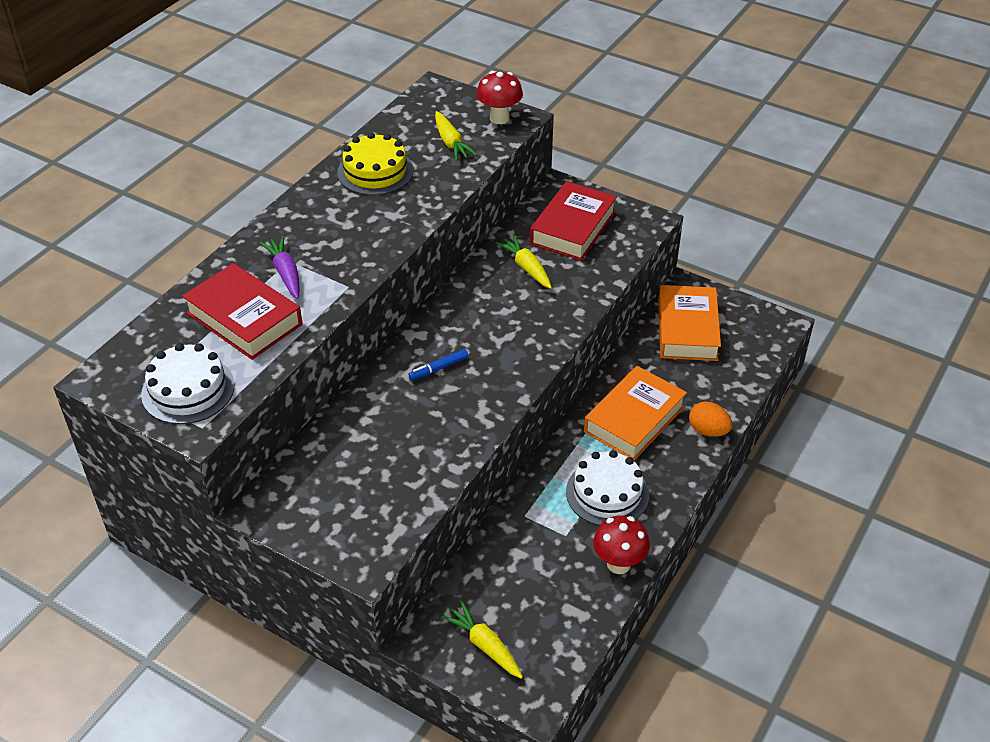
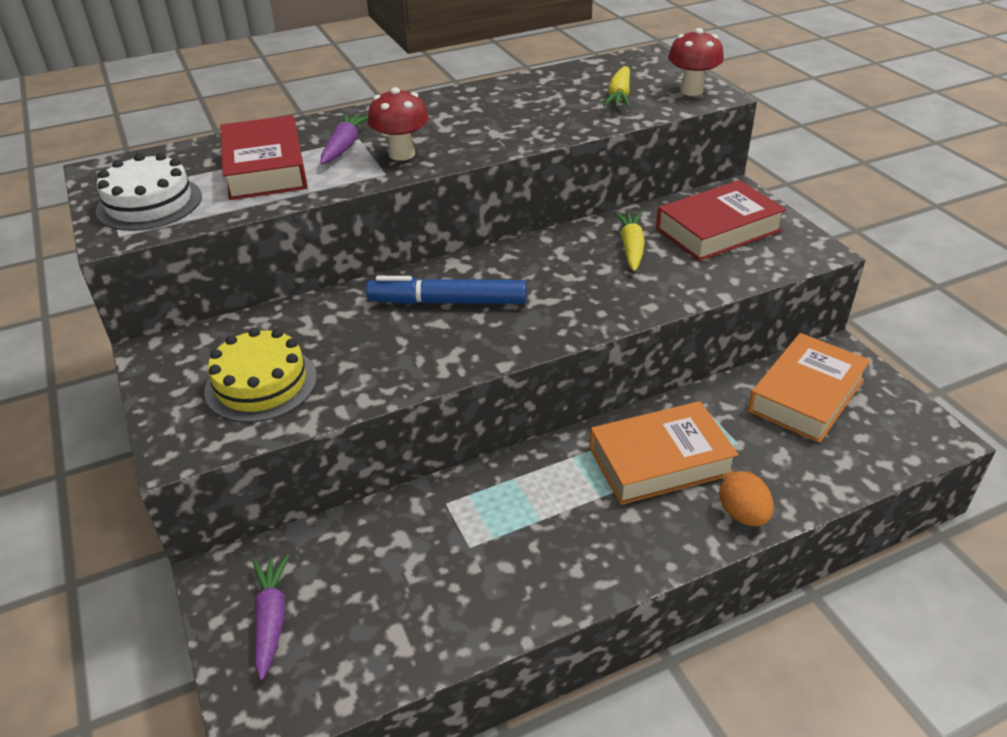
camera: 35 degrees right, 5 degrees down
yellow cake [337,132,414,195] -> yellow cake moved to [204,328,317,422]
blue marker [408,349,468,380] -> blue marker [366,276,526,304], size x2.03
yellow carrot [441,601,523,679] -> purple carrot [253,554,289,680]
white cake [566,450,649,526] -> none
red mushroom [593,515,650,574] -> red mushroom moved to [368,87,429,161]

